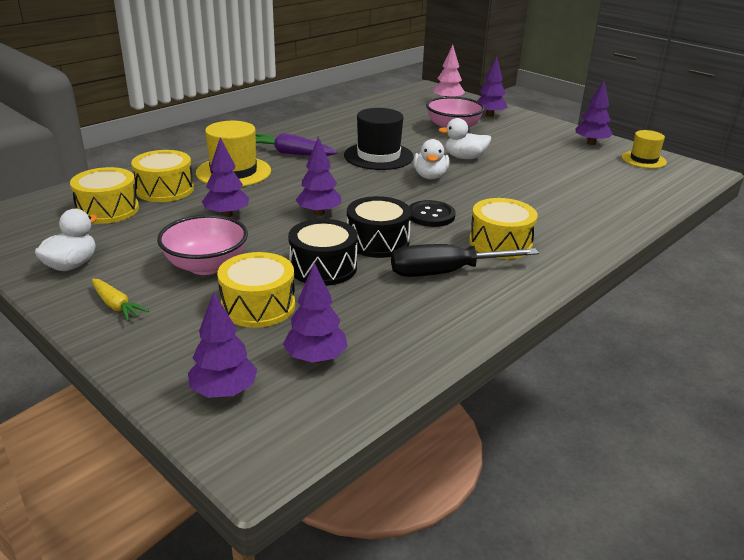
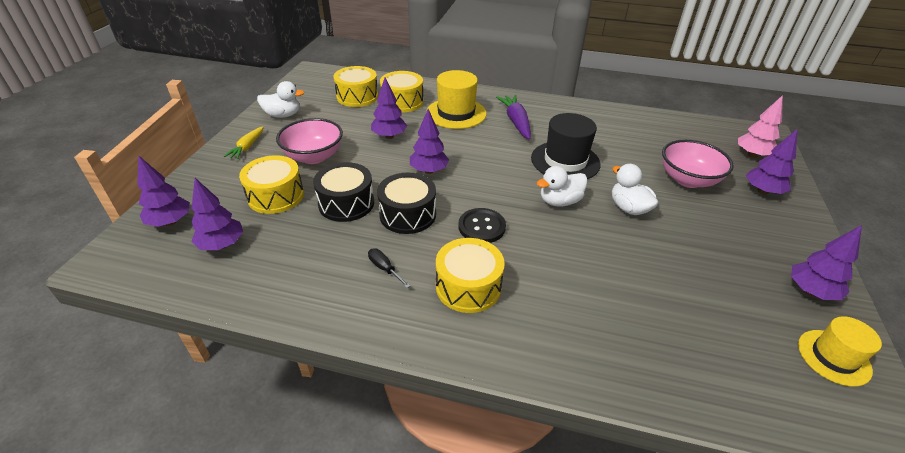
camera: 60 degrees right, 10 degrees up
black screwdriver [391,244,539,277] -> black screwdriver [368,248,410,288], size x0.44

